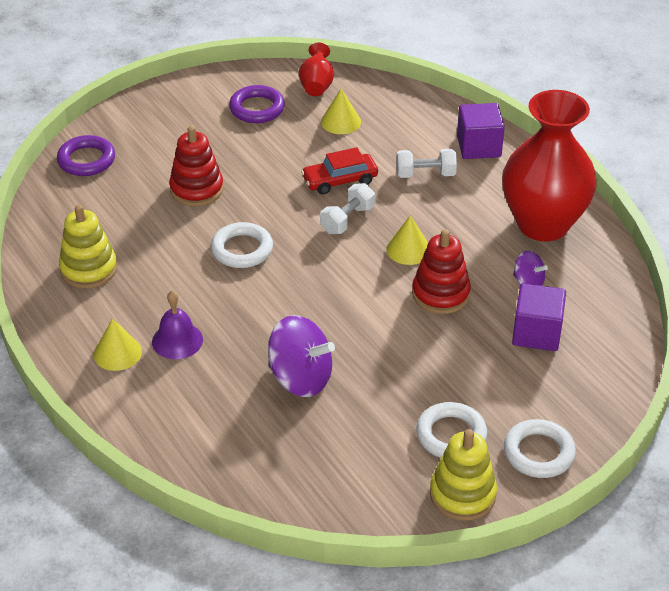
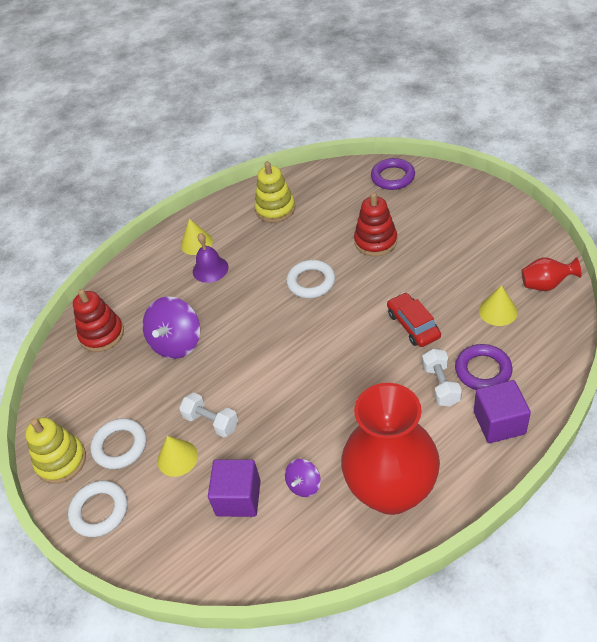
camera: 90 degrees right, 5 degrees up
purple ring [229,85,285,123] -> purple ring moved to [455,344,513,390]
white dumbbell [320,183,375,234] -> white dumbbell moved to [179,393,238,437]
yellow cone [386,215,428,265] -> yellow cone moved to [157,436,198,477]
red stacking toy [412,229,471,314] -> red stacking toy moved to [73,289,124,352]

